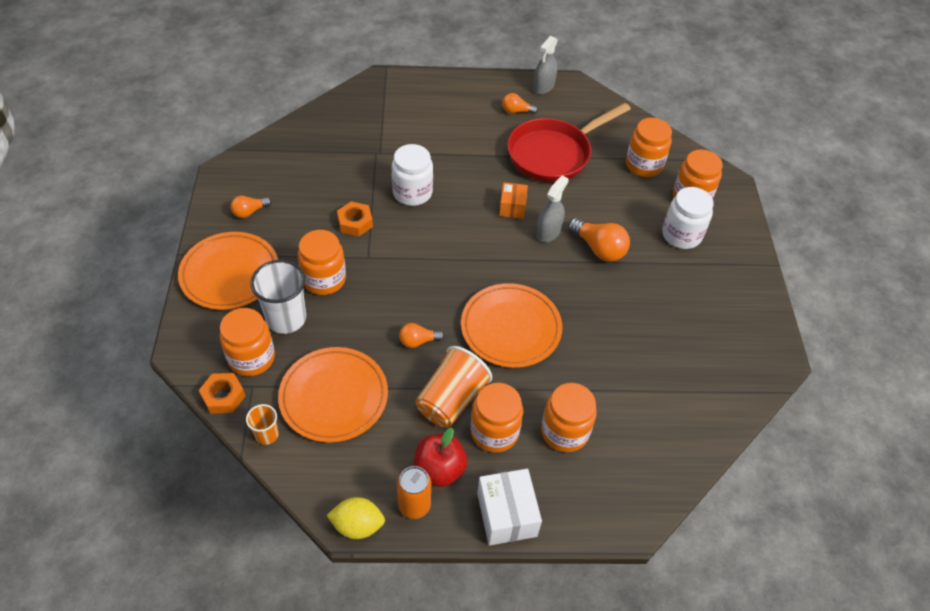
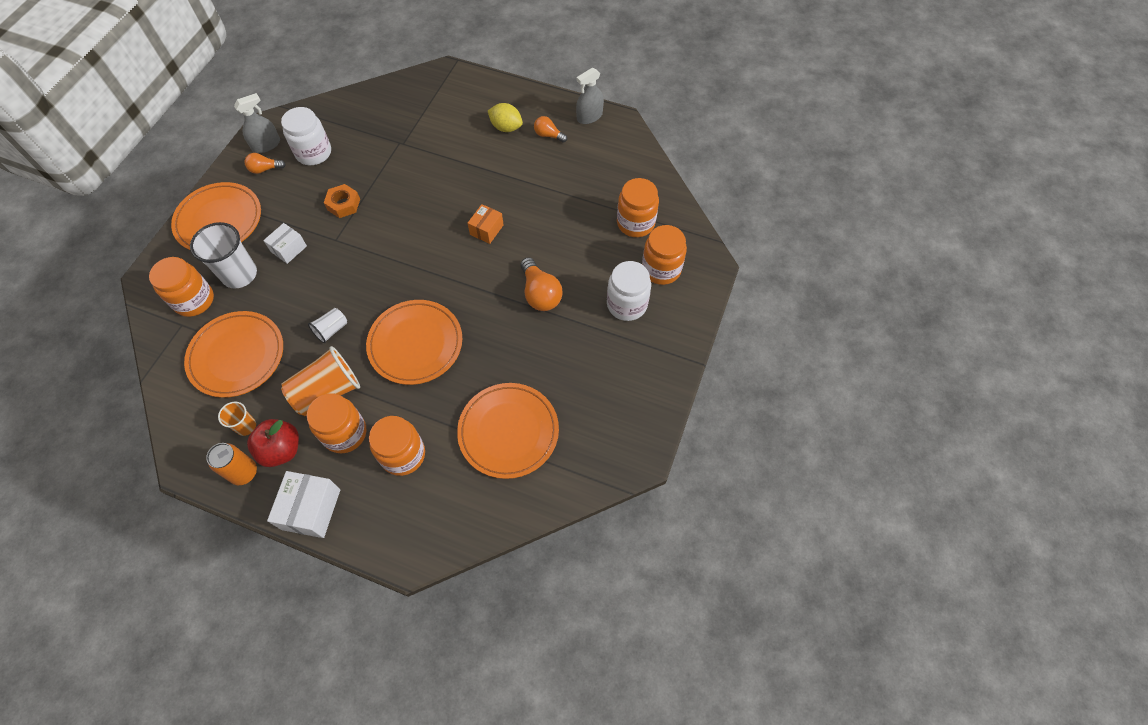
camera: 25 degrees right, 10 degrees up
orange nut [199,373,245,414] -> none
orange cup [246,404,279,445] -> orange cup moved to [218,402,256,436]
orange jar [298,230,346,295] -> white box [263,223,307,264]
yellow lemon [327,497,385,539] -> yellow lemon moved to [488,103,523,132]
white jar [392,144,433,206] -> white jar moved to [281,107,331,165]
orange light bulb [399,323,445,348] -> white cup [308,308,347,343]
red pan [508,103,631,183] -> none
grey spray bottle [536,175,569,242] -> grey spray bottle moved to [234,93,280,153]
none -> orange plate [457,383,559,479]

